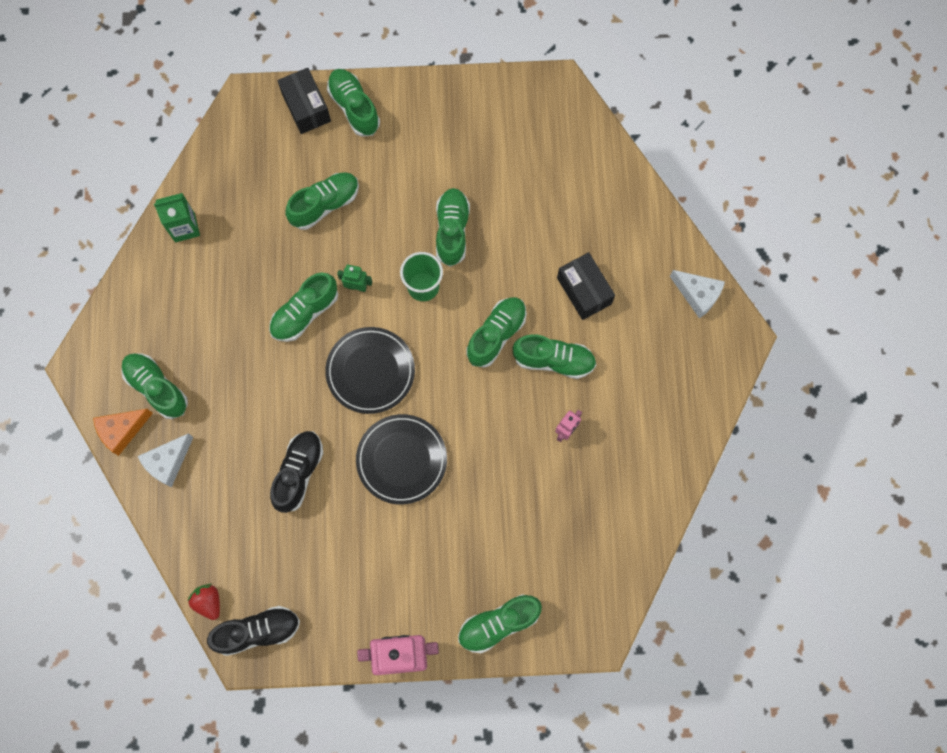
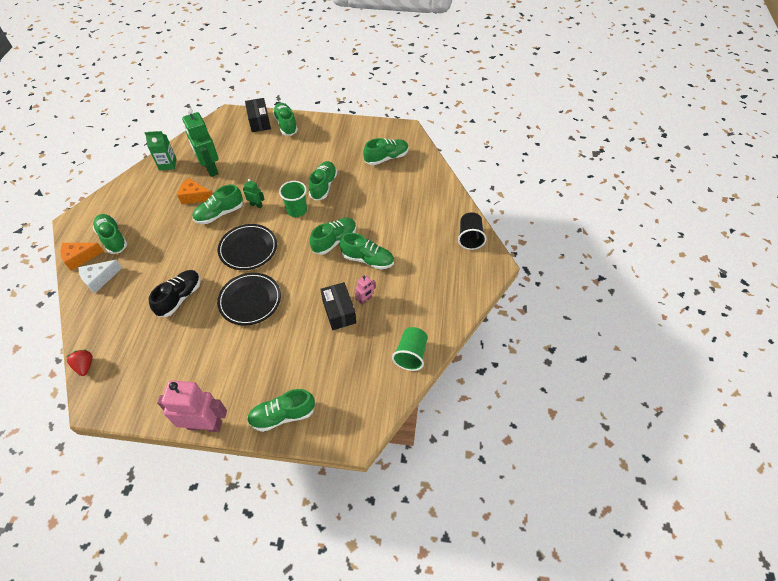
camera: 10 degrees right, 20 degrees down
black shoe [207,606,300,656] -> none
green shoe [286,172,359,230] -> green shoe moved to [363,138,409,165]
black box [557,252,615,320] -> black box moved to [320,282,356,330]
white cheese [670,270,725,318] -> black cup [458,212,487,250]
none -> orange cheese [177,178,212,204]
none -> green robot [182,108,219,177]
none -> green cup [392,327,428,371]

